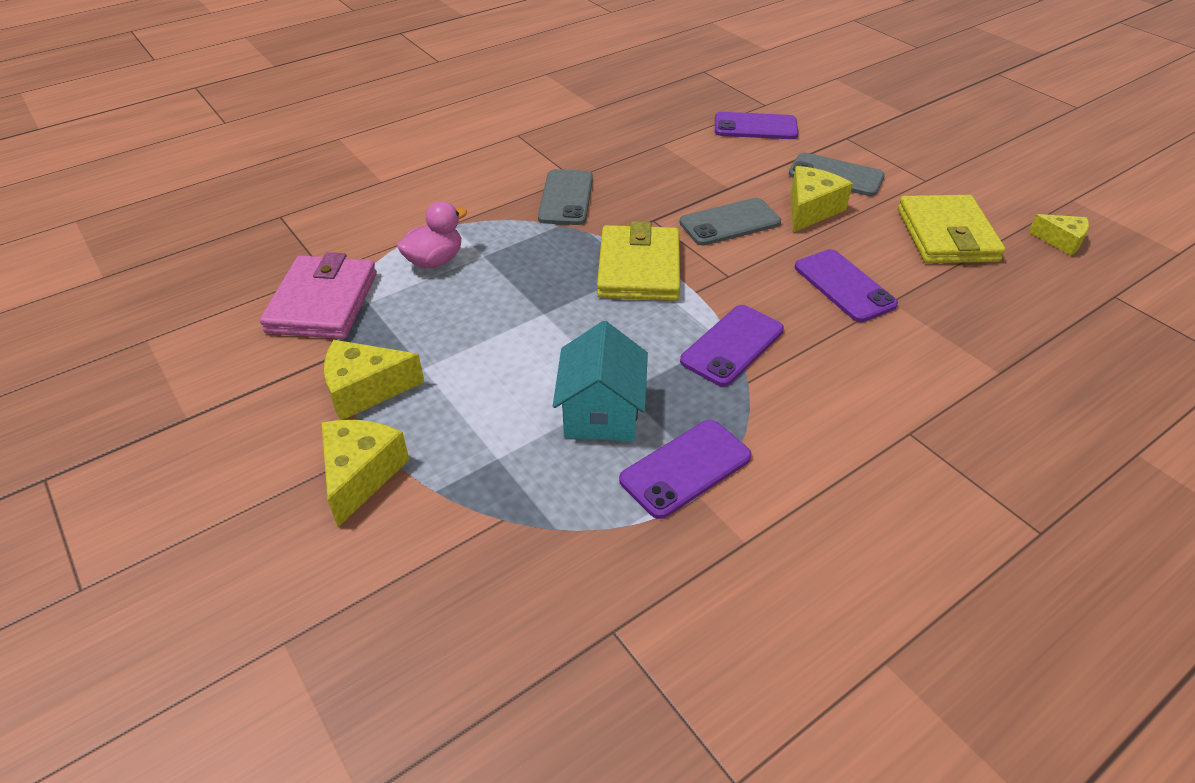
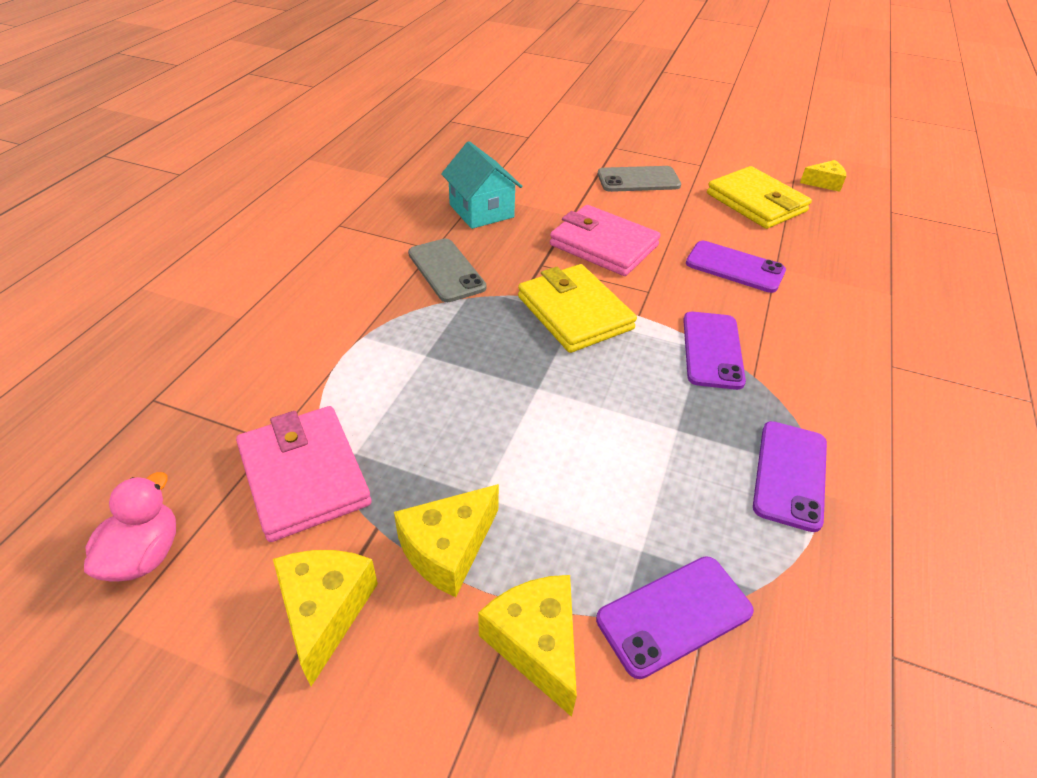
camera: 35 degrees left, 0 degrees up
pink duck [397,201,467,268] -> pink duck moved to [84,472,176,581]
turquoise house [553,321,648,442] -> turquoise house moved to [441,141,522,229]
grey phone [679,198,781,246] -> pink wallet [550,205,661,276]
purple phone [715,112,799,139] -> purple phone moved to [596,556,754,679]
yellow cheese [791,166,853,232] -> yellow cheese moved to [273,550,378,686]

